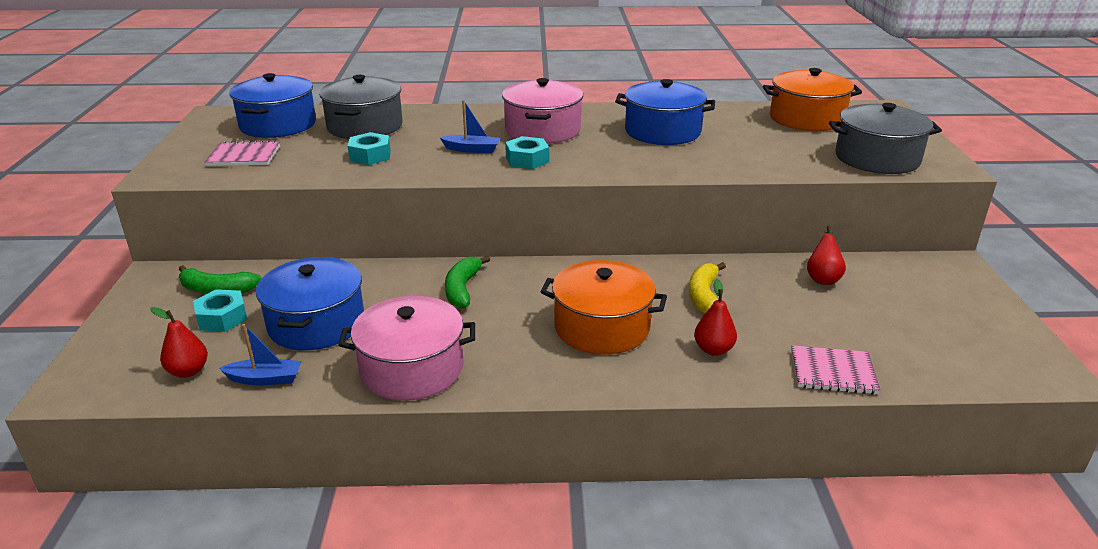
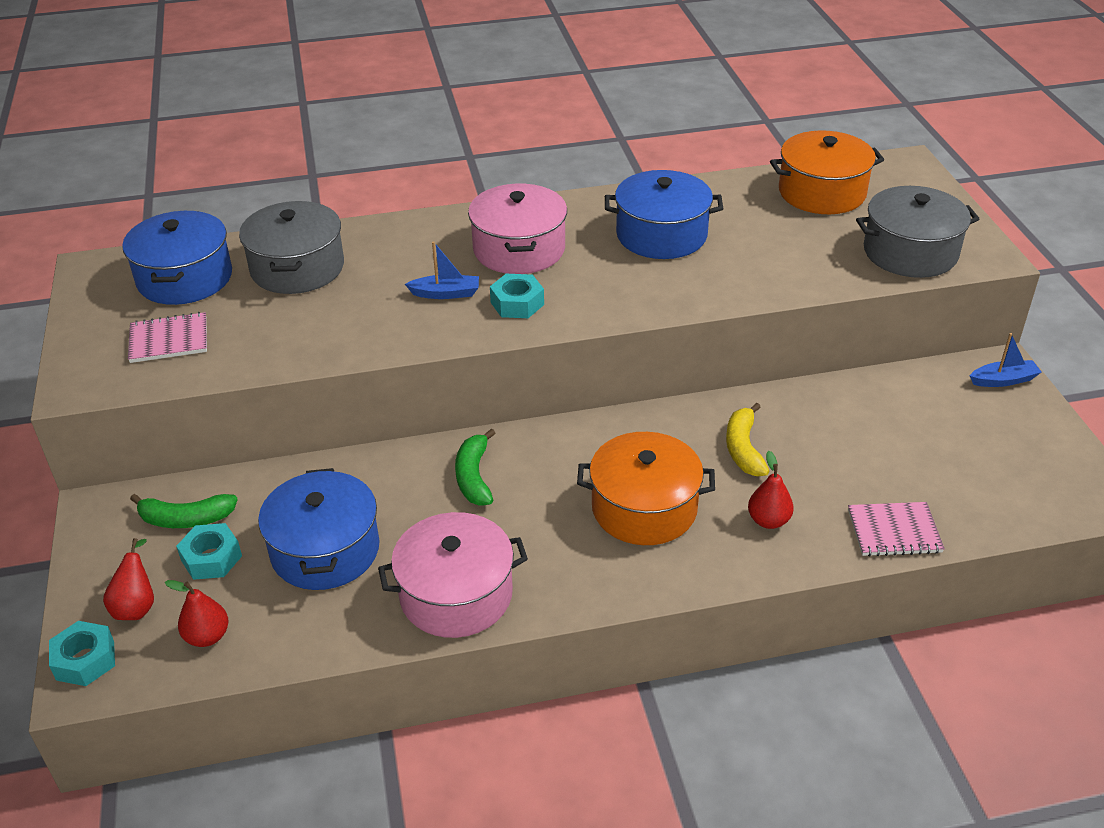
camera: 10 degrees left, 10 degrees up
blue boat [219,324,302,385] -> blue boat moved to [970,333,1042,387]
turquoise nut [348,132,391,165] -> turquoise nut moved to [49,621,115,686]
red pear [807,226,846,285] -> red pear moved to [103,538,154,620]

